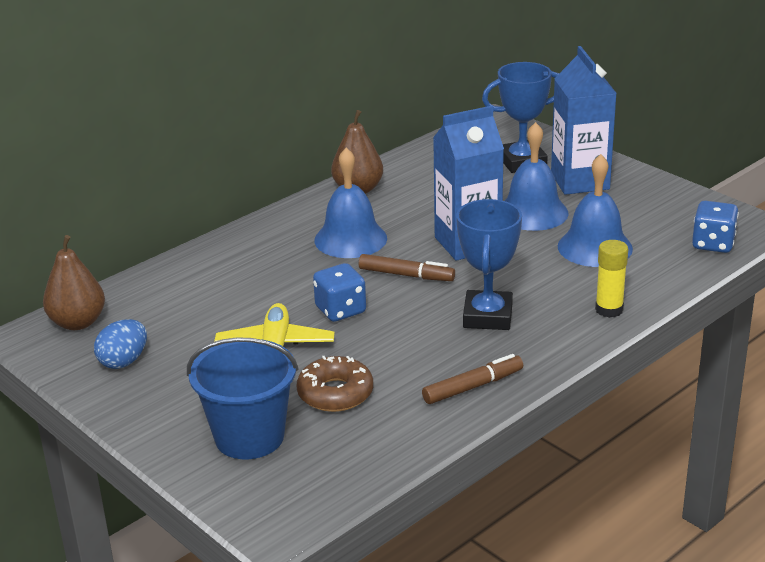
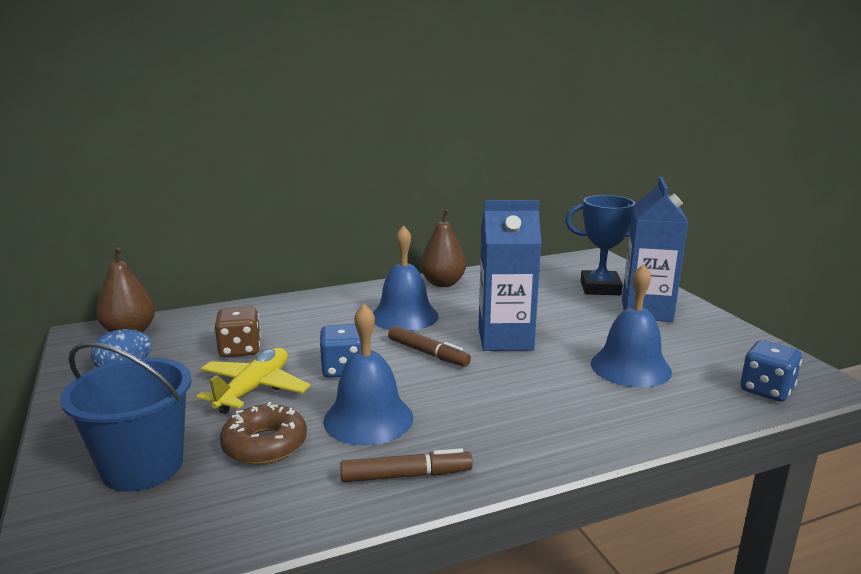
camera: 20 degrees right, 10 degrees down
blue trophy [457,199,522,330] -> none
blue bell [505,122,568,231] -> blue bell moved to [323,304,413,445]
yellow glue stick [595,240,628,318] -> none
none -> brown dice [214,307,261,357]

